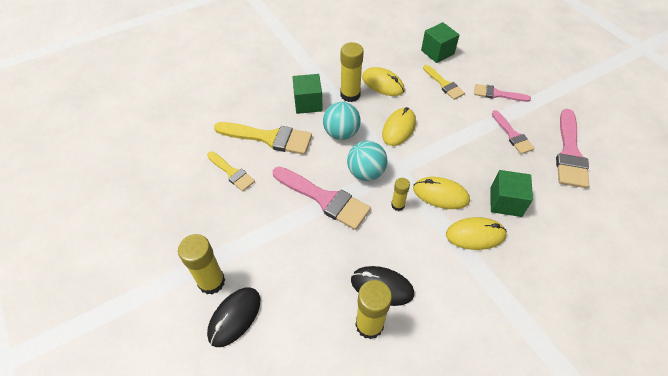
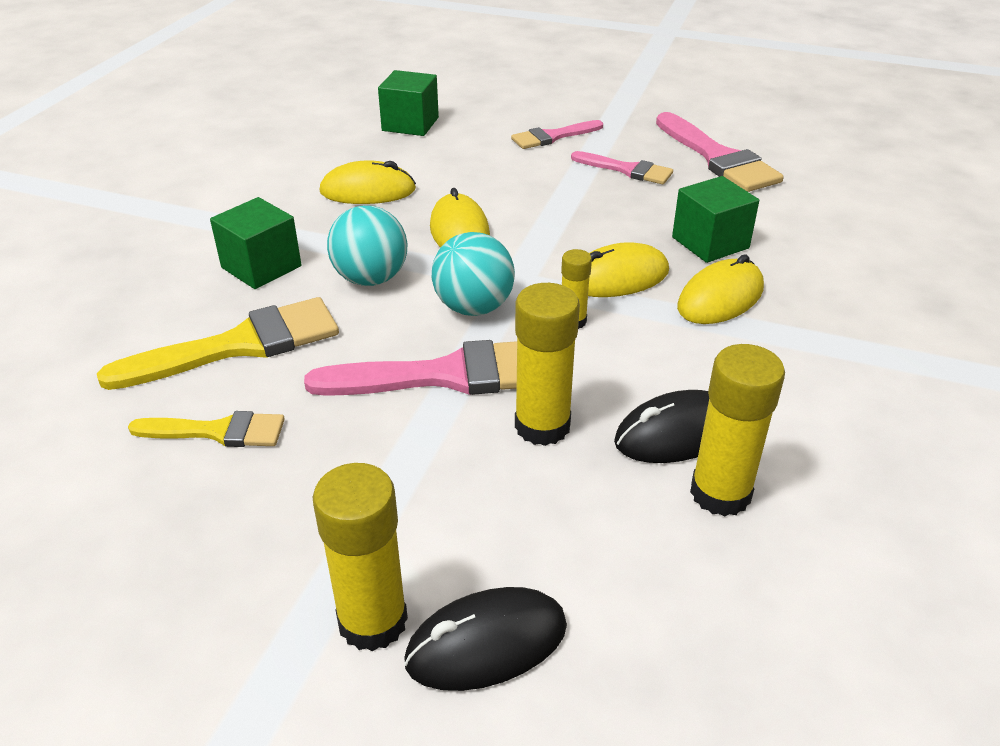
camera: 40 degrees left, 15 degrees down
black mouse [207,287,260,347] -> black mouse turned 75 degrees clockwise [404,587,567,691]
yellow glue stick [340,42,364,102] -> yellow glue stick moved to [515,283,580,446]
yellow brush [423,65,465,100] -> none

